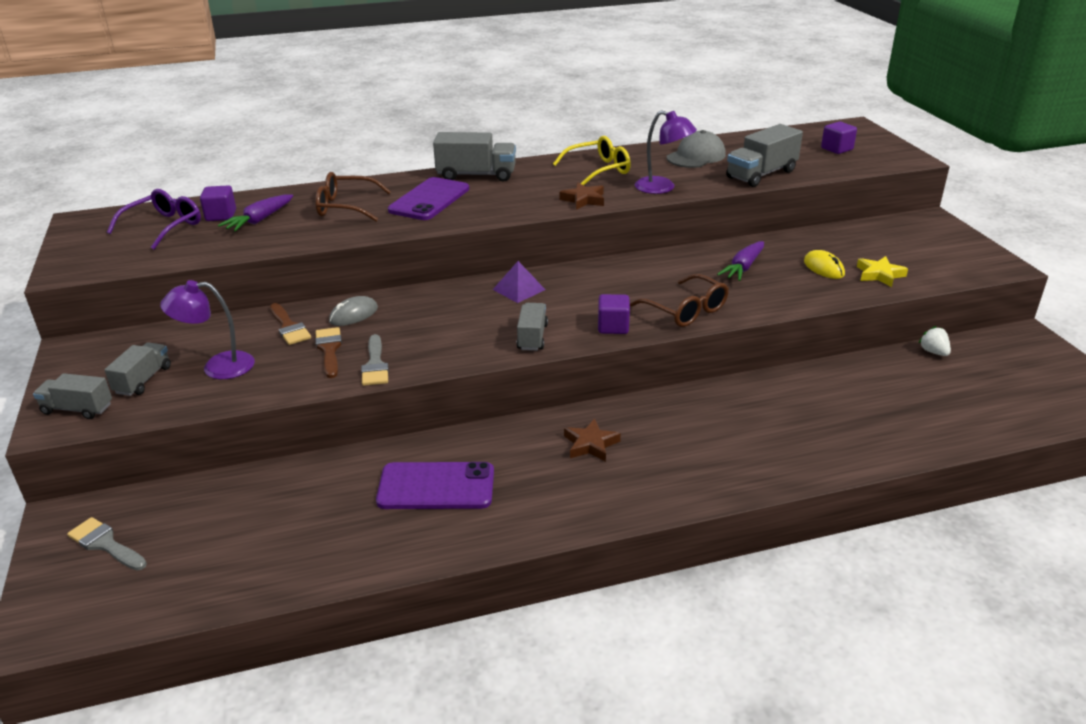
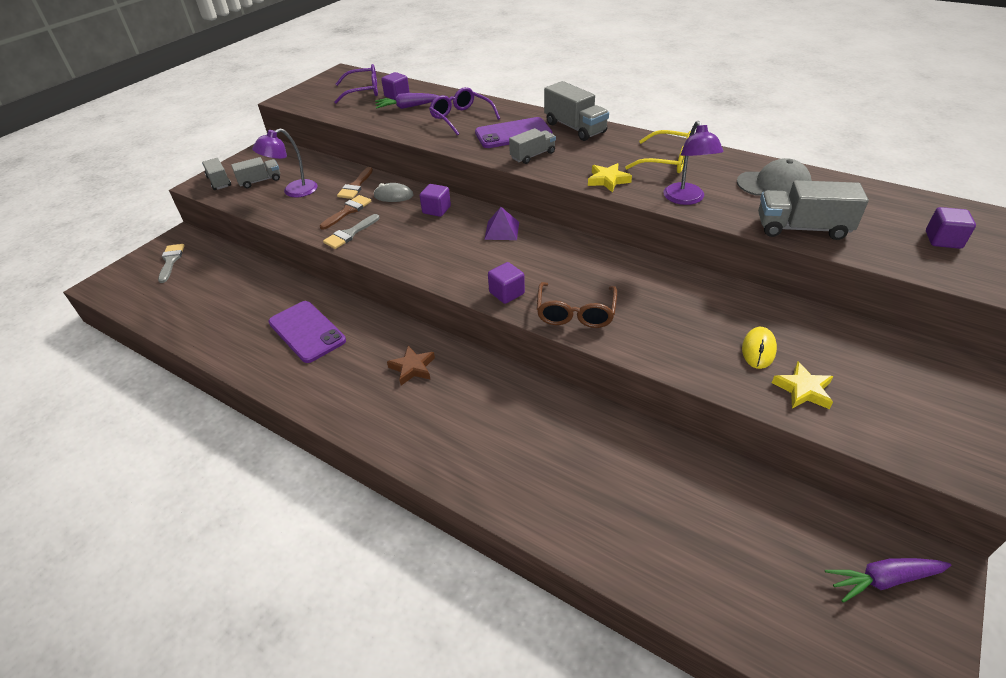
camera: 50 degrees right, 10 degrees up
purple lamp [160,280,255,379] -> purple lamp turned 75 degrees counterclockwise [252,128,318,197]
brown glasses [315,172,391,221] -> purple glasses [429,87,500,136]
grey truck [517,303,548,351] -> grey truck moved to [509,128,556,164]
brown star [560,182,604,210] -> yellow star [588,163,632,193]
purple carrot [717,241,764,281] -> purple carrot moved to [825,558,951,603]
white strawberry [919,326,951,356] -> none
none -> purple cube [420,184,451,217]

